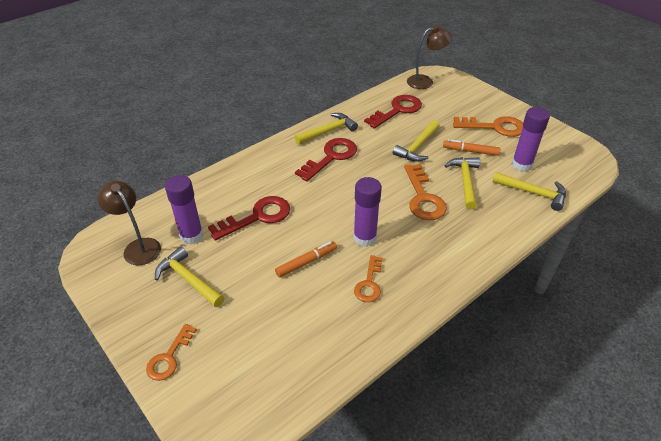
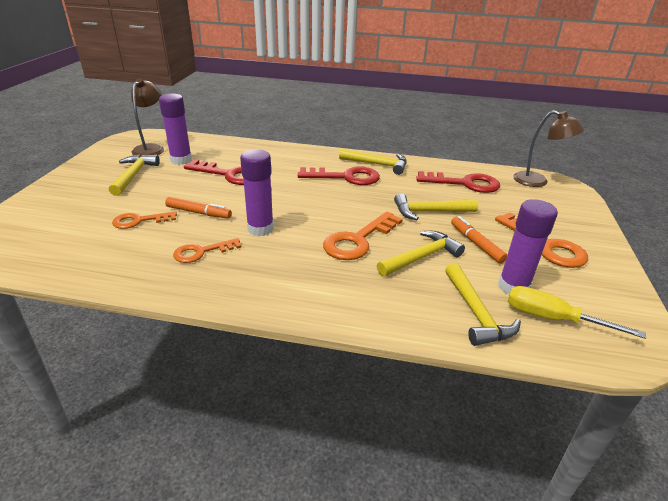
camera: 50 degrees right, 10 degrees down
orange key [146,324,197,381] -> orange key moved to [112,211,177,229]
none -> yellow screwdriver [508,286,646,339]

